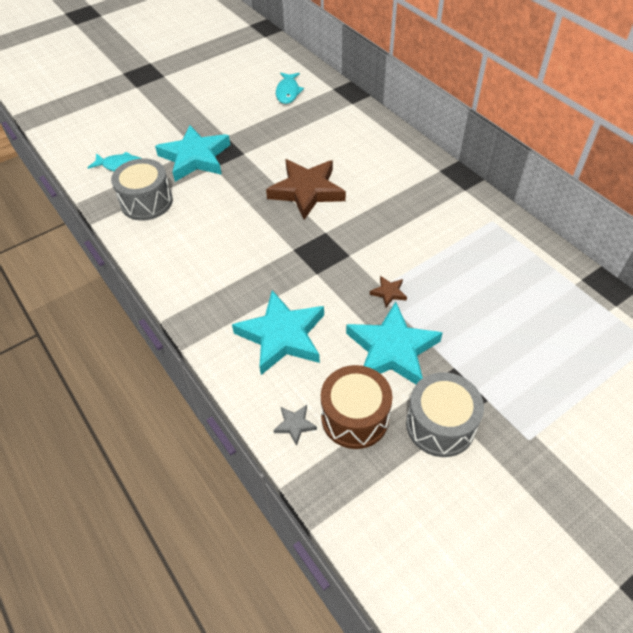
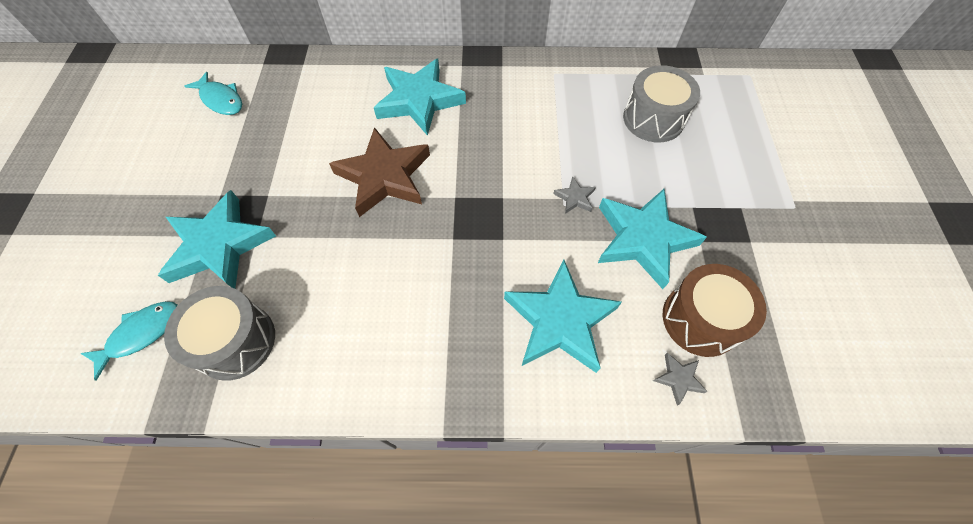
camera: 55 degrees left, 10 degrees up
brown star [370,276,407,307] -> grey star [553,176,596,214]
grey drum [406,372,484,457] -> grey drum moved to [623,65,700,143]
none -> turquoise star [374,59,466,136]

